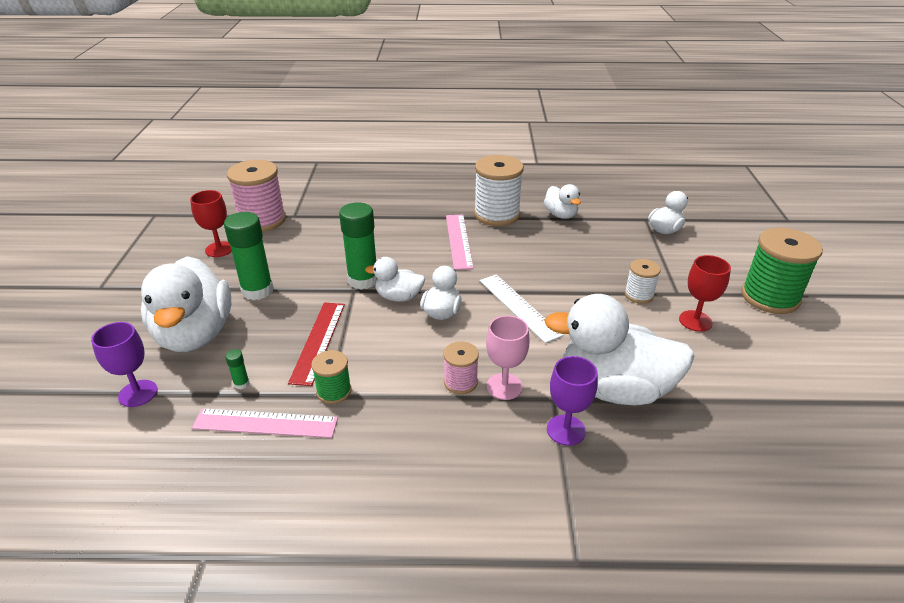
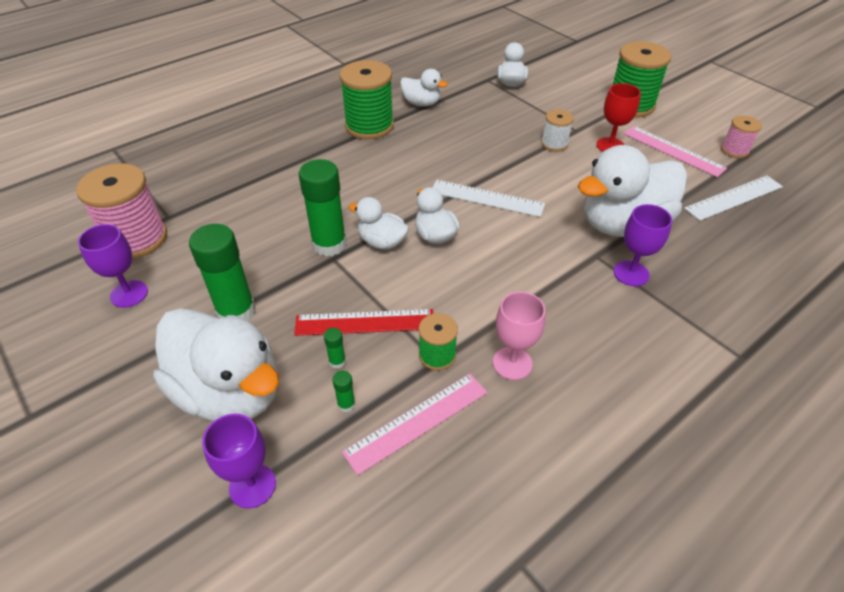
camera: 40 degrees left, 10 degrees up
red goblet [190,190,232,257] -> purple goblet [78,224,148,308]
red ruler [288,302,345,386] -> red ruler turned 60 degrees counterclockwise [294,309,433,336]
white duck [365,257,425,302] -> white duck turned 60 degrees clockwise [349,197,409,250]
pink spool [443,341,479,394] -> pink spool moved to [721,116,762,158]
pink ruler [446,214,474,270] -> pink ruler moved to [623,126,727,177]
white spool [474,155,524,226] -> green spool [340,60,394,139]
pink goblet [486,315,529,400] -> pink goblet moved to [493,292,545,380]
none -> green glue stick [324,328,346,369]
none -> white ruler [684,175,783,221]

